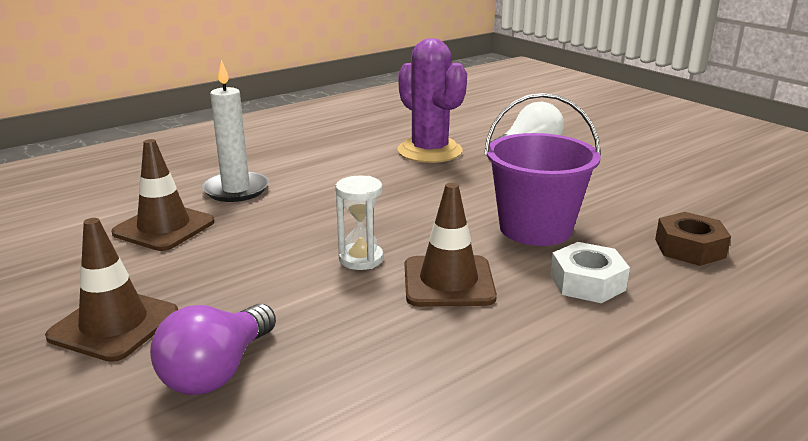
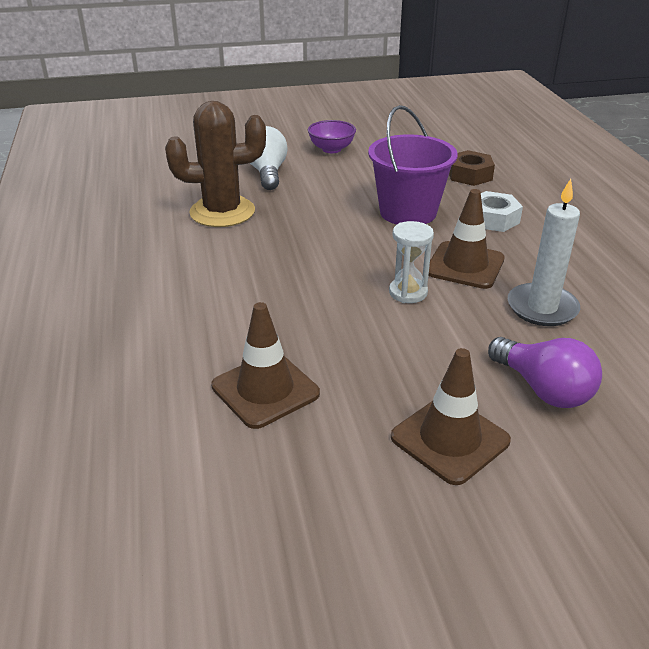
camera: 65 degrees left, 10 degrees up
white candle [202,60,269,202] -> white candle moved to [508,179,580,326]
purple cactus [397,38,467,163] -> brown cactus [165,101,266,227]
none -> purple bowl [308,120,356,153]

